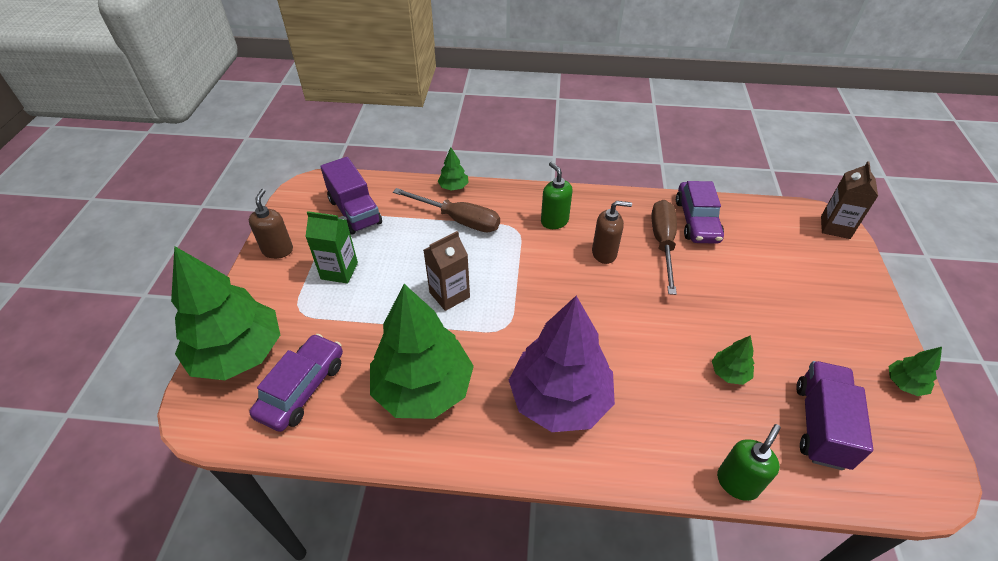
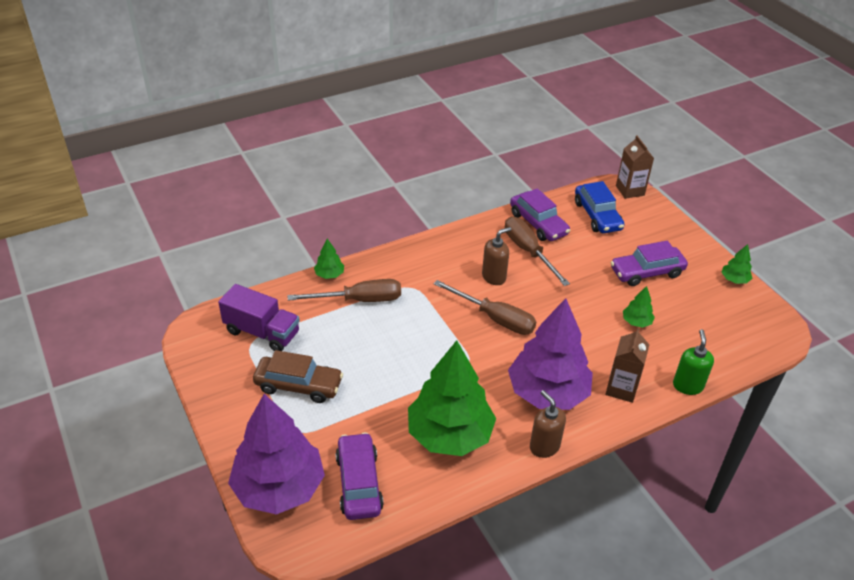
camera: 35 degrees left, 5 degrees down
green tree [171,246,280,380] -> purple tree [228,394,325,514]
brown soap dispenser [249,189,293,259] -> brown soap dispenser moved to [530,390,566,458]
green carton [305,211,358,284] -> brown car [253,350,343,403]
brown carton [424,231,470,311] -> brown carton moved to [605,328,650,403]
green soap dispenser [541,162,573,229] -> none
purple truck [796,361,873,470] -> none
none -> brown screwdriver [434,280,536,335]
none -> blue car [575,181,624,233]
none -> purple car [611,241,688,286]

